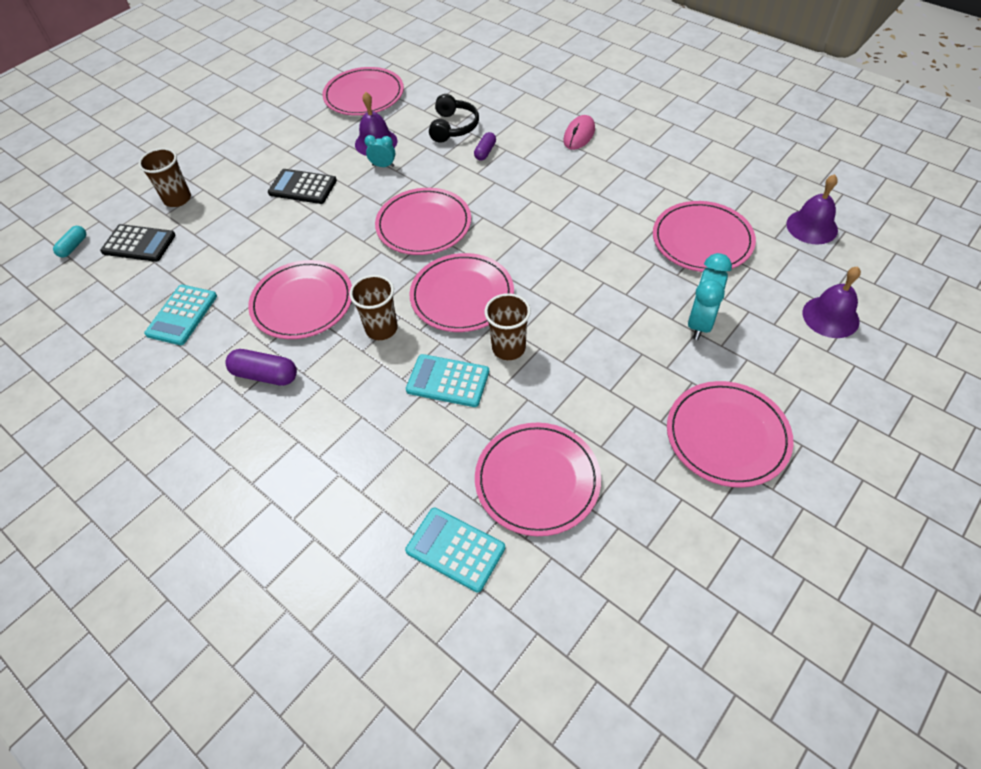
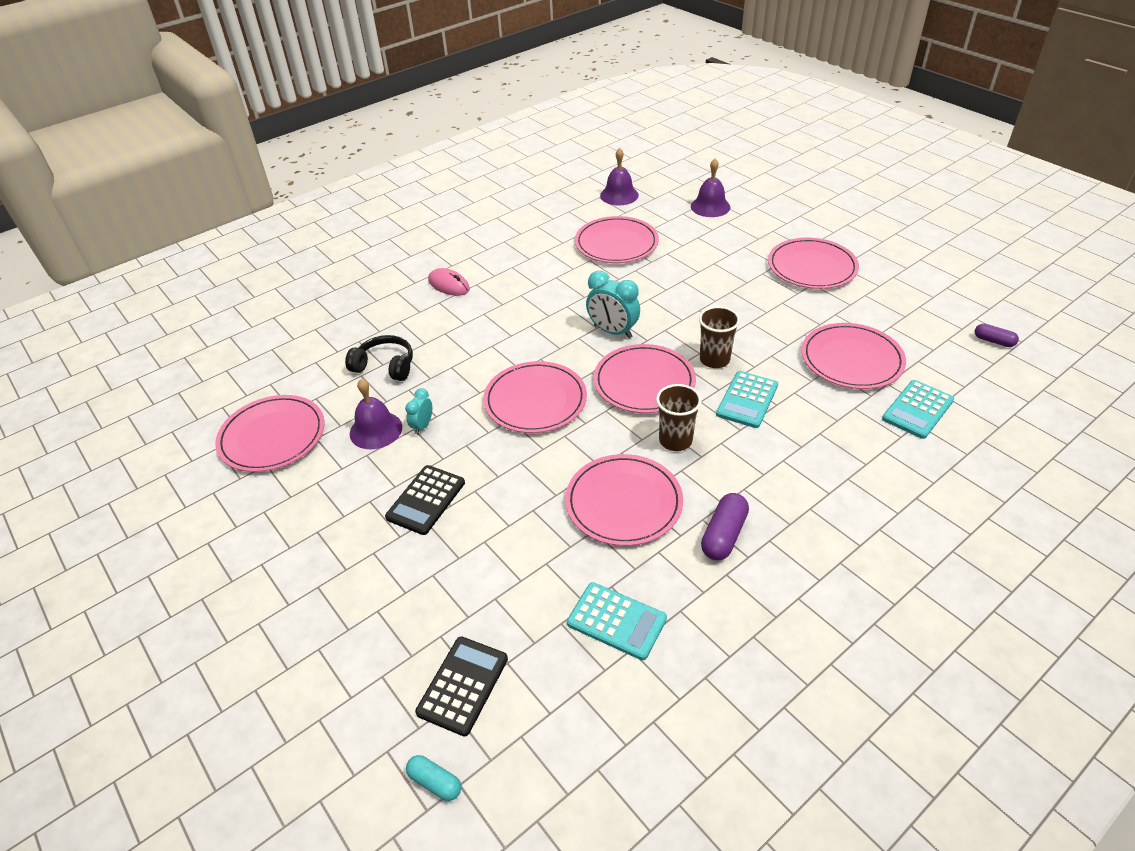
camera: 80 degrees left, 10 degrees down
brown cup [138,148,191,207] -> none
purple capsule [474,132,496,161] -> purple capsule moved to [974,324,1019,347]
turquoise clock [688,253,732,340] -> turquoise clock moved to [586,271,640,338]

